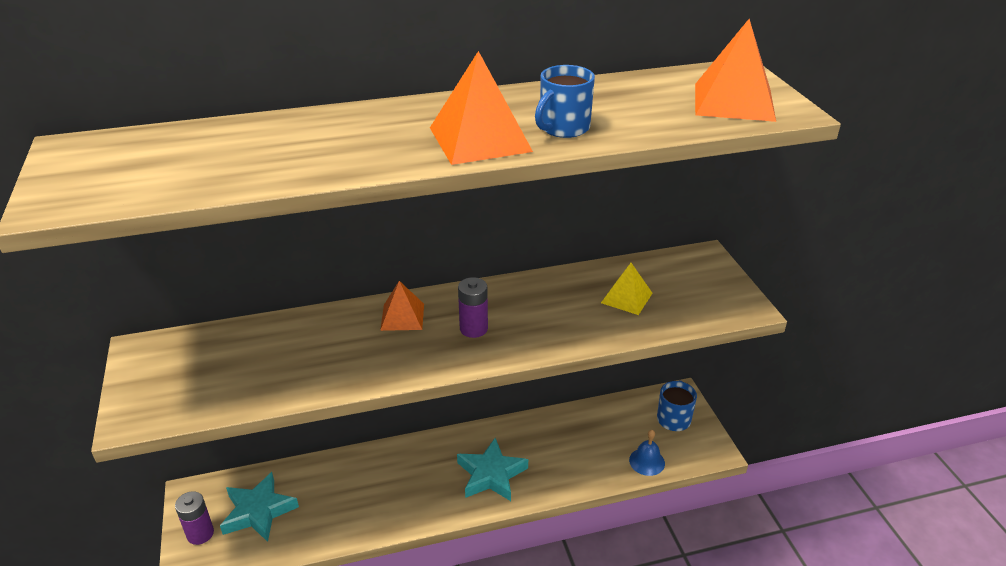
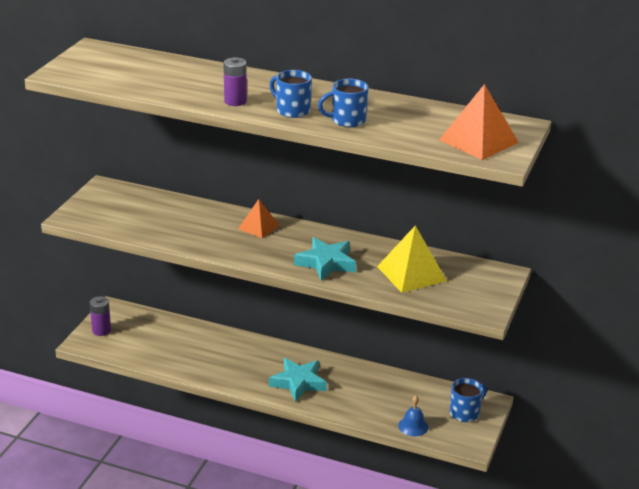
camera: 35 degrees right, 5 degrees down
turquoise star [220,472,299,542] -> turquoise star moved to [294,237,356,281]
orange pyramid [430,51,533,165] -> blue mug [270,70,312,118]
purple battery [458,277,488,338] -> purple battery moved to [223,57,247,106]
yellow pyramid [601,263,652,315] -> yellow pyramid [377,225,447,293], size x1.62

